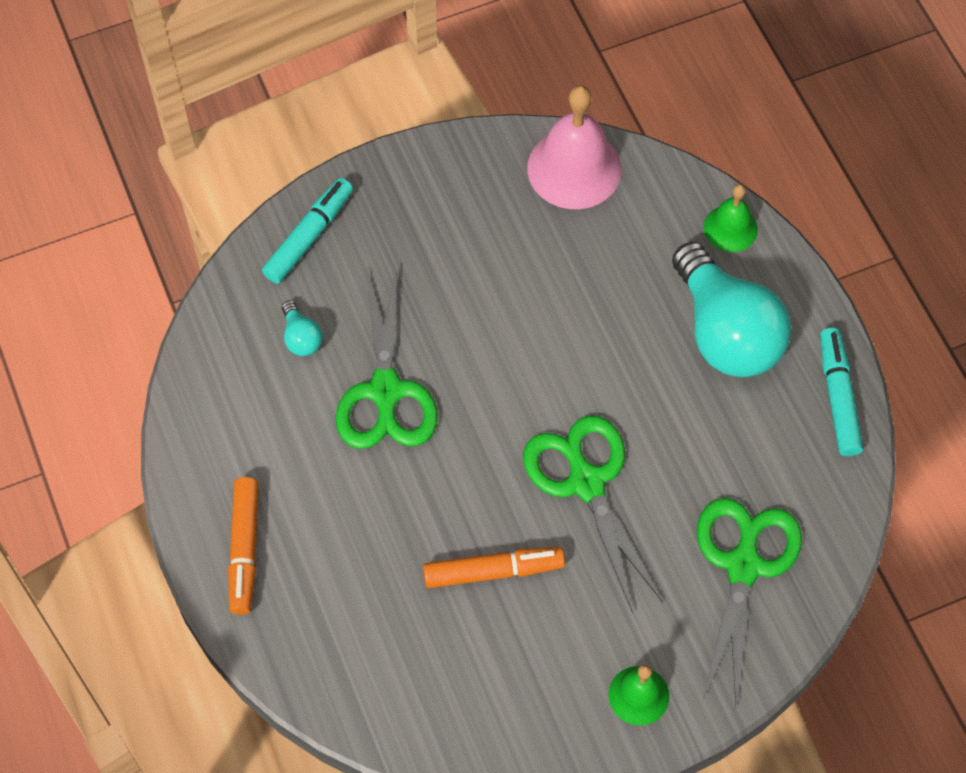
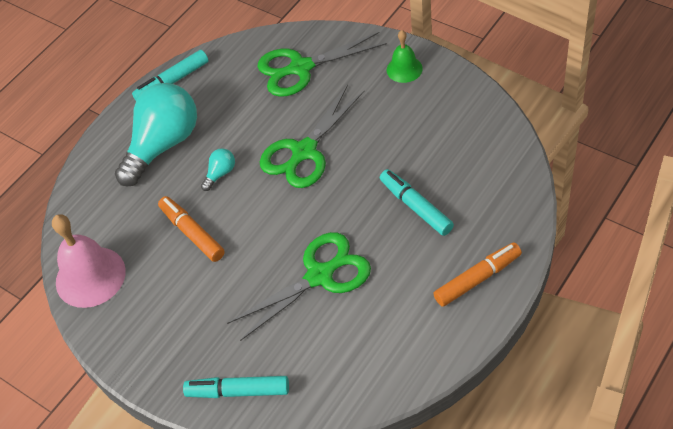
camera: 115 degrees left, 10 degrees down
turquoise light bulb [282,300,323,356] -> turquoise light bulb moved to [201,148,235,191]
orange marker [423,547,565,588] -> orange marker moved to [158,196,225,262]
green bell [703,184,758,252] -> none
none -> turquoise marker [380,169,454,236]

